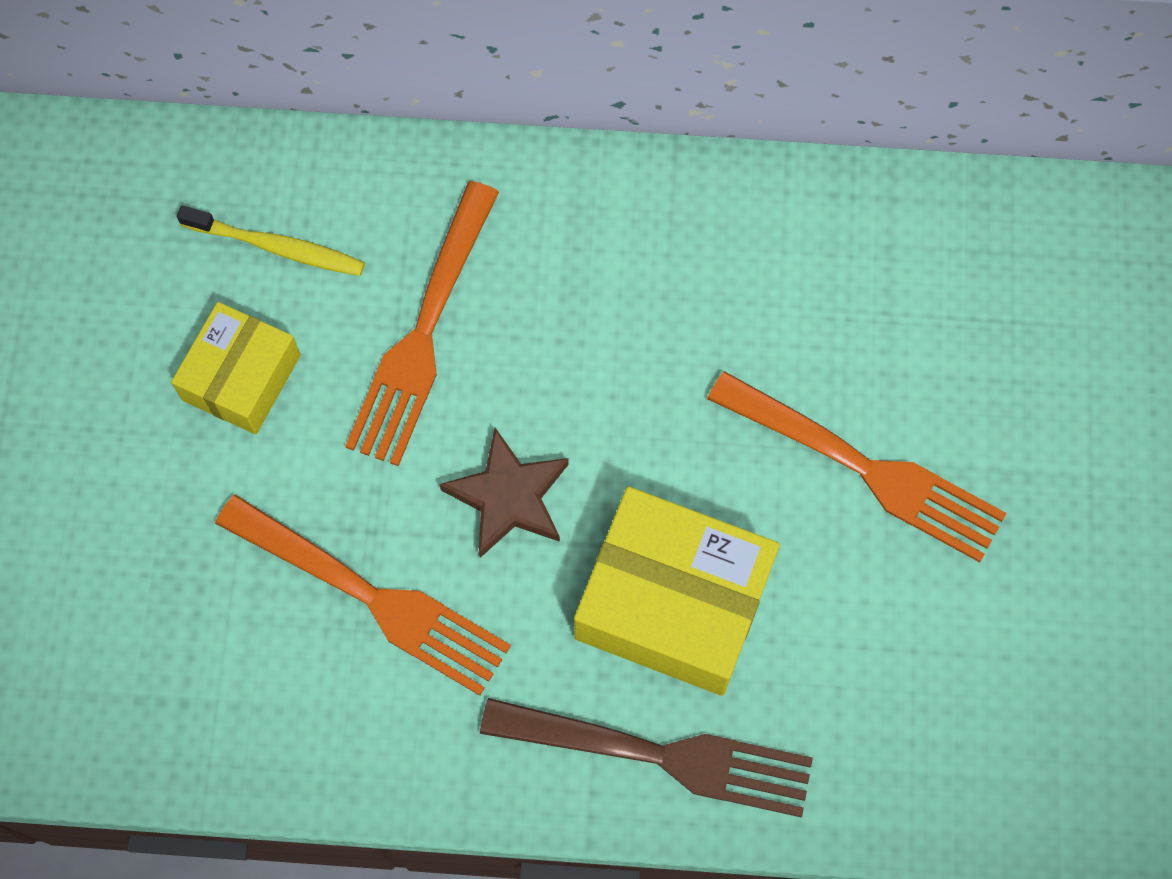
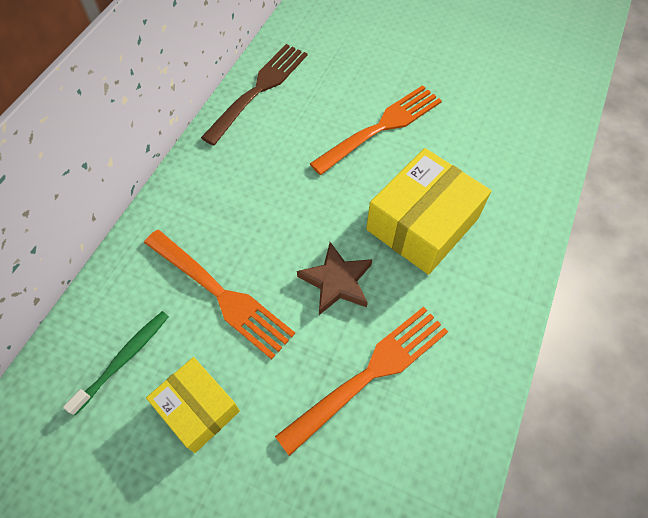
camera: 70 degrees left, 10 degrees down
yellow toothbrush [177,205,365,276] -> green toothbrush [63,311,169,415]
brown fork [480,698,813,818] -> brown fork moved to [201,44,307,146]

